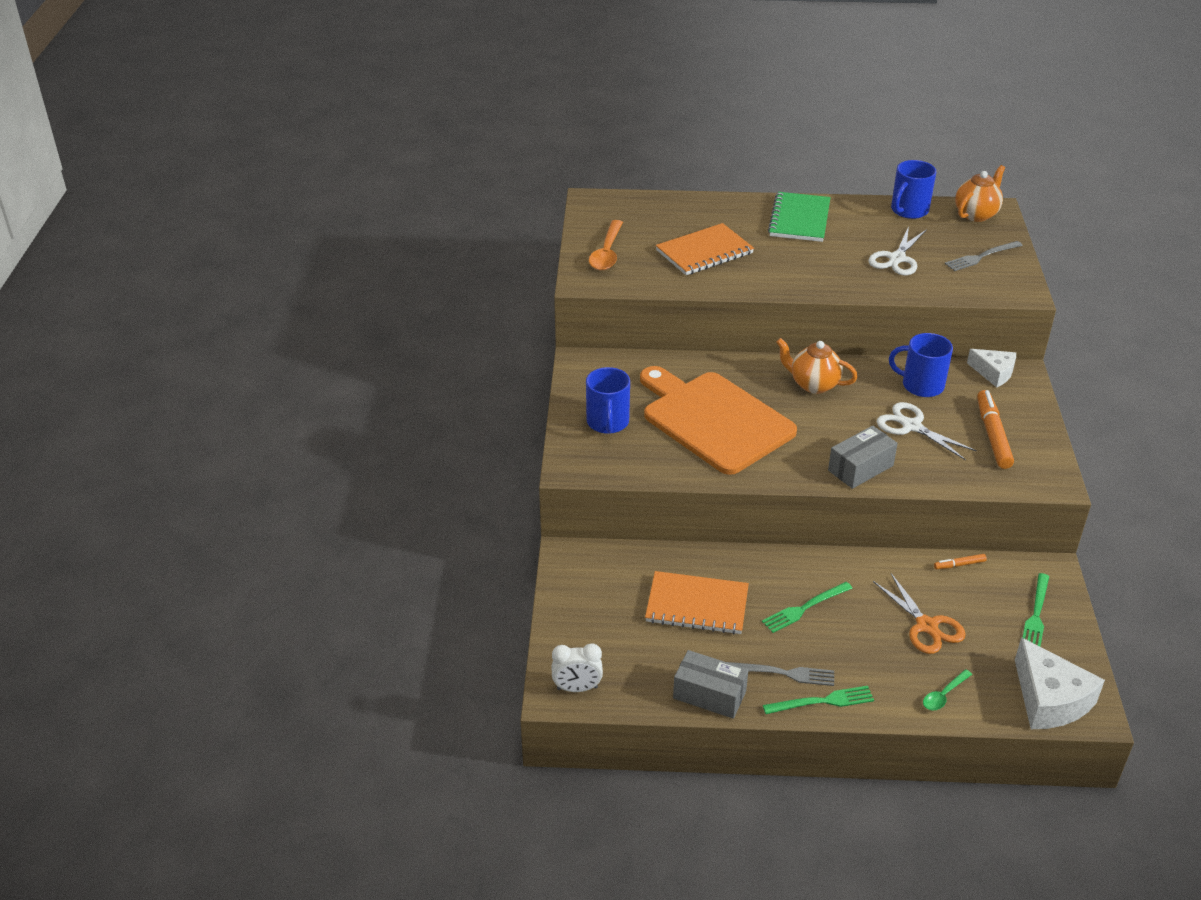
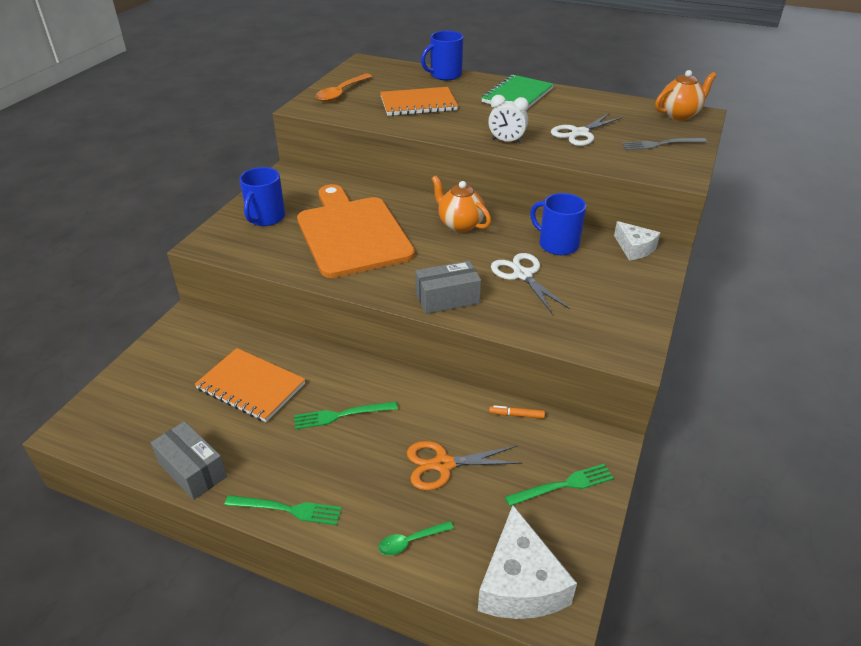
camera: 20 degrees right, 0 degrees up
white clock [552,643,603,692] -> white clock moved to [488,95,529,143]
grey fork [727,662,834,686] -> none
orange scissors [873,573,965,654] -> orange scissors turned 90 degrees clockwise [407,441,522,490]
blue mug [891,160,936,219] -> blue mug moved to [421,31,463,80]
orange marker [977,390,1014,469] -> none
green fork [1022,573,1049,646] -> green fork turned 150 degrees counterclockwise [505,464,614,506]

